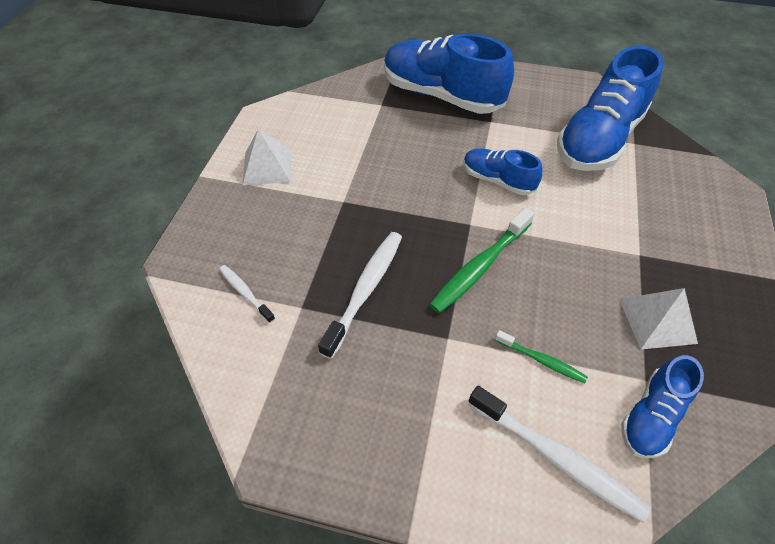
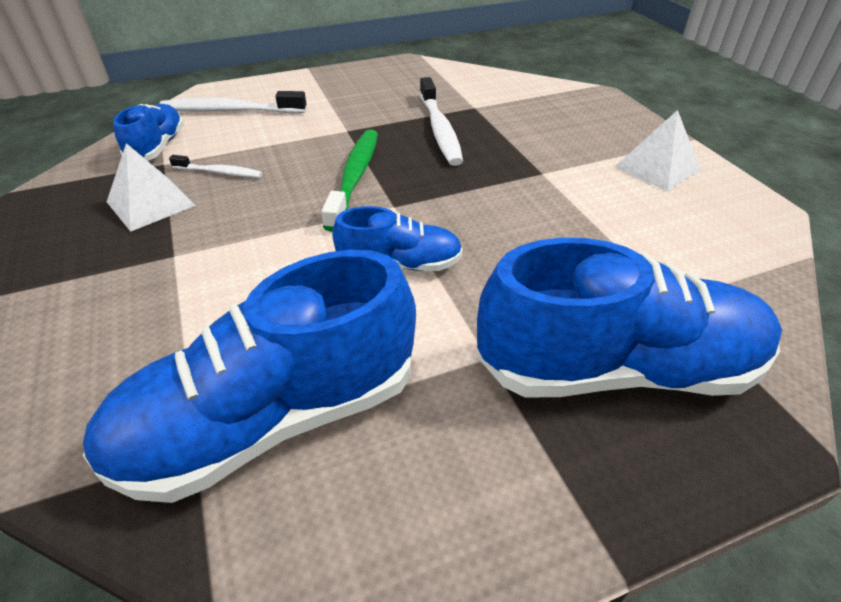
camera: 145 degrees right, 10 degrees down
white toothbrush [219,265,275,323] -> white toothbrush moved to [169,155,262,178]
green toothbrush [495,330,588,383] -> none
blue shoe [557,46,663,171] -> blue shoe turned 120 degrees counterclockwise [83,250,416,503]

